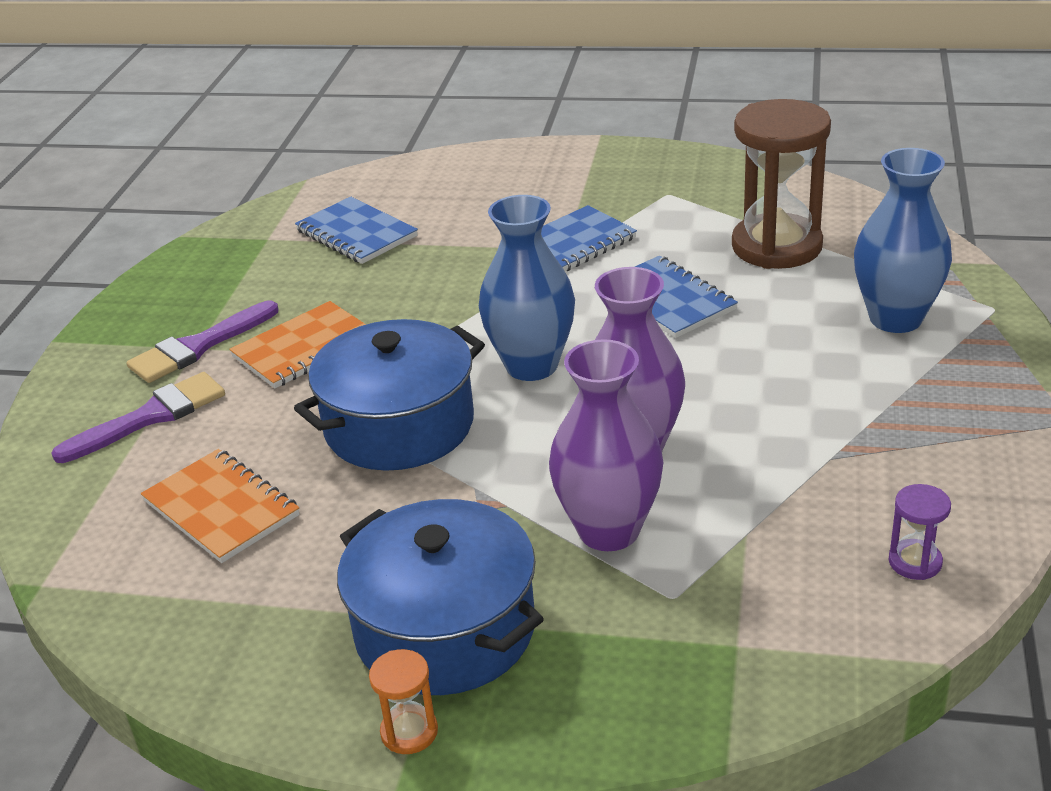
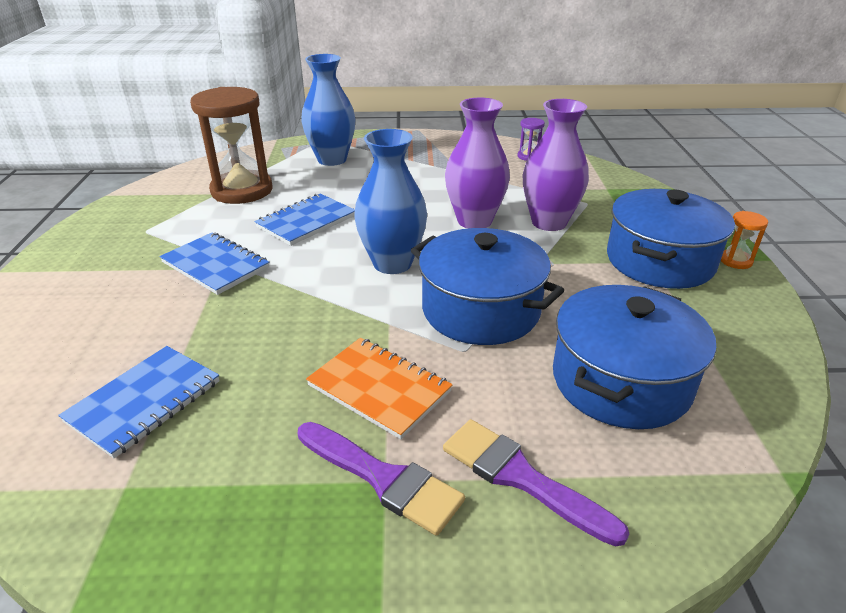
camera: 105 degrees left, 0 degrees up
orange notebook [141,449,300,563] -> blue pot [553,285,716,429]

